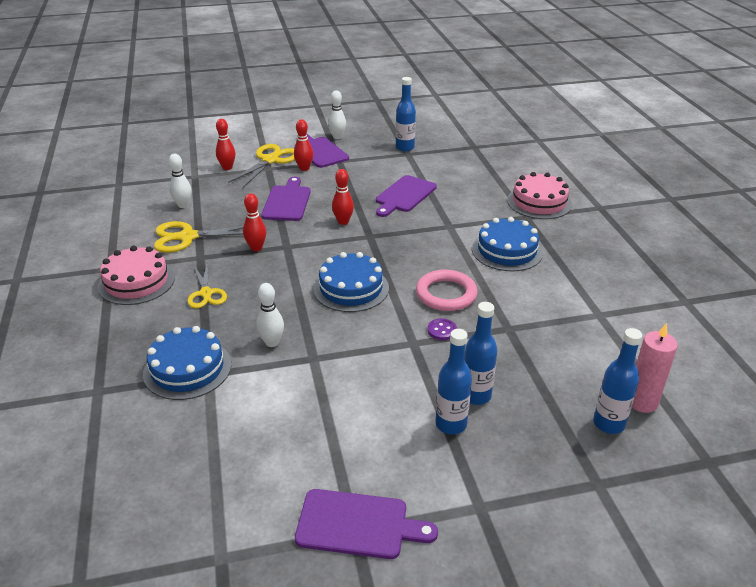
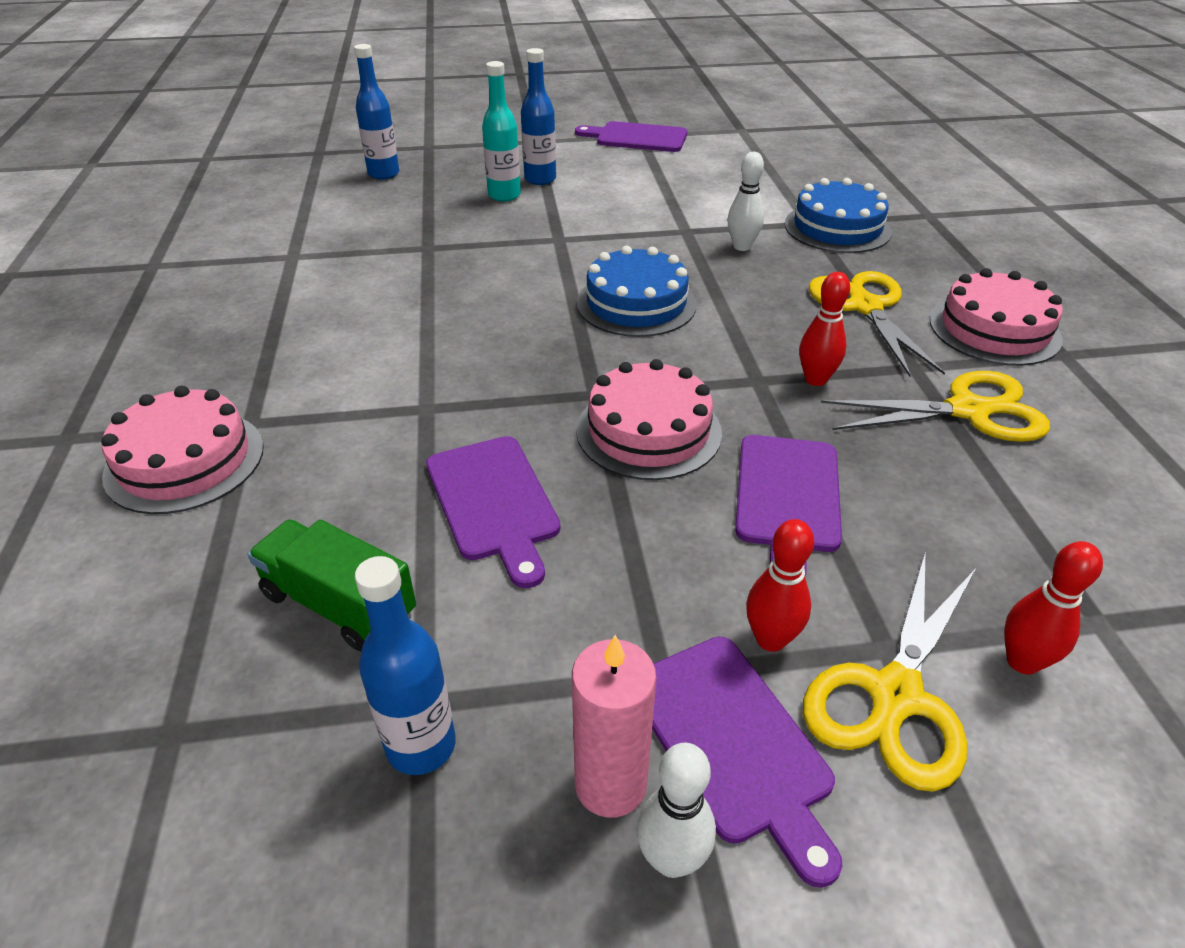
camera: 175 degrees left, 5 degrees up
white bowling pin [169,154,192,208] -> none
yellow scissors [187,264,227,308] -> yellow scissors [809,271,945,376], size x1.54
red bowling pin [332,169,354,225] -> pink cake [576,359,722,480]
purple cutting board [376,175,437,217] -> purple cutting board turned 120 degrees clockwise [426,436,560,588]
pink ring [416,270,478,311] -> none
purple button [427,318,457,340] -> none
blue bottle [465,302,498,405] -> turquoise bottle [482,61,521,202]
blue cake [472,217,543,271] -> none
pink candle [632,323,678,413] -> pink candle moved to [572,635,656,818]
none -> green truck [248,519,416,651]

